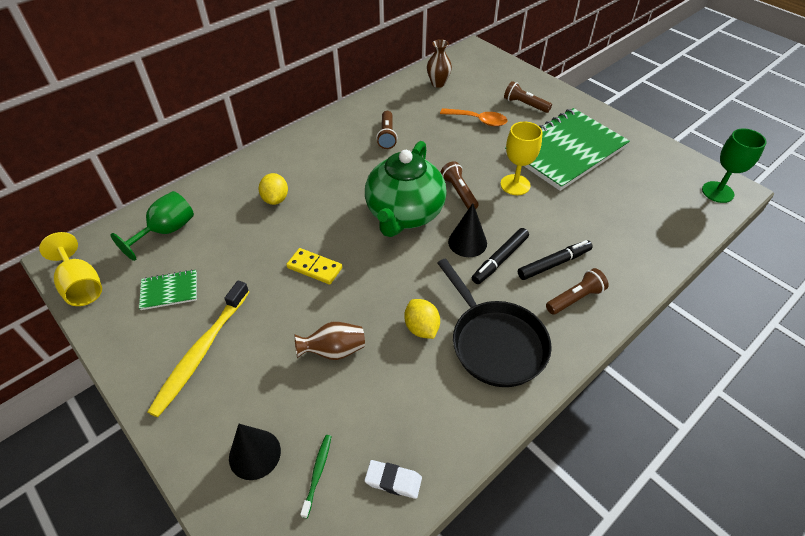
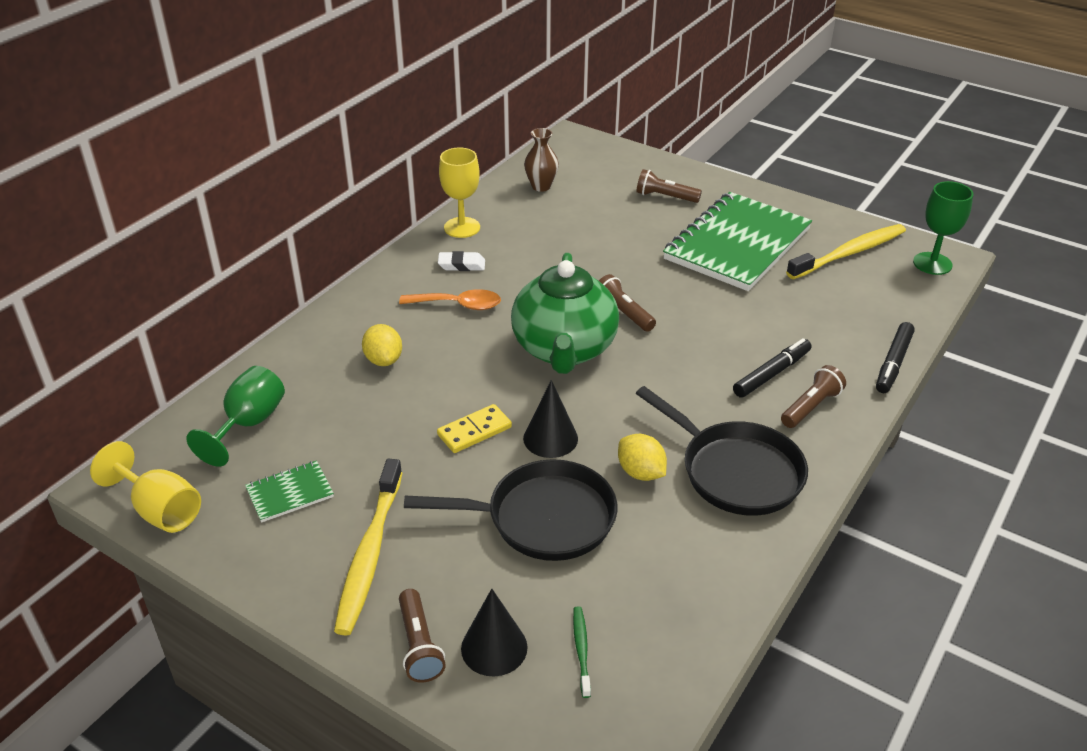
camera: 15 degrees left, 10 degrees down
yellow domino [286,248,342,284] -> yellow domino turned 45 degrees counterclockwise [437,404,512,453]
brown vase [294,322,365,360] -> black pan [404,459,618,561]
white eraser [365,460,422,499] -> white eraser moved to [438,251,485,271]
brown flashlight [376,111,397,149] -> brown flashlight moved to [399,589,446,682]
orange spoon [440,108,508,126] -> orange spoon moved to [399,289,501,310]
black cone [448,203,487,257] -> black cone moved to [523,380,578,458]
black marker [472,228,529,284] -> black marker moved to [876,322,915,393]
yellow goblet [500,122,542,195] -> yellow goblet moved to [439,148,480,238]
none -> yellow toothbrush [786,224,906,279]

